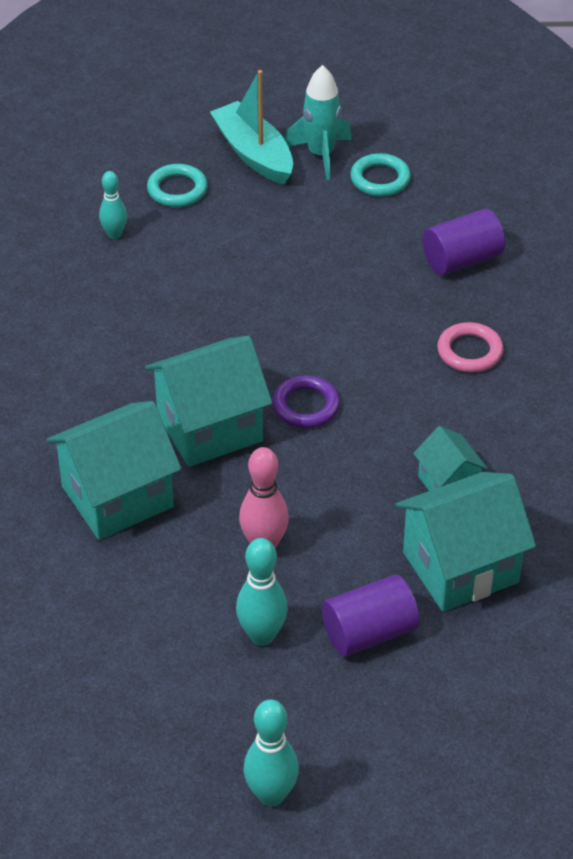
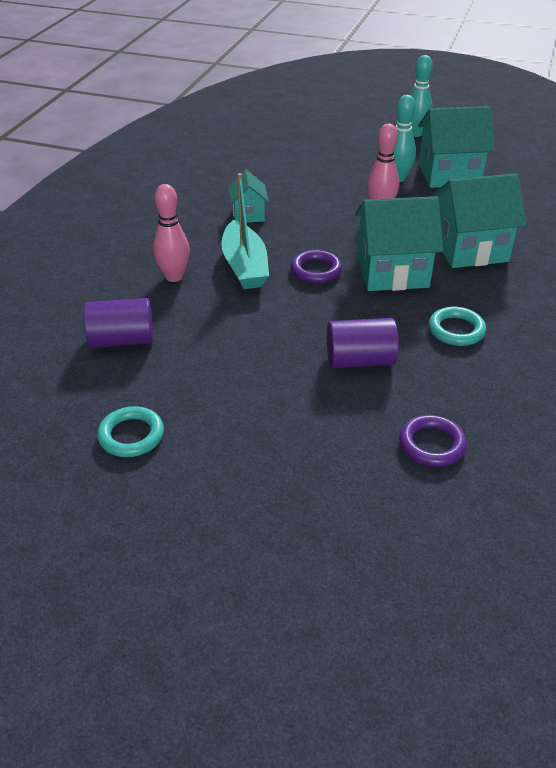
camera: 160 degrees left, 5 degrees down
turquoise bowling pin [99,171,127,239] -> purple ring [399,415,467,467]
turquoise ring [147,164,208,207] -> turquoise ring moved to [429,307,486,346]
turquoise boat [210,70,293,185] -> turquoise boat moved to [221,173,269,289]
turquoise rocket [285,65,352,180] -> none
purple cylinder [322,575,419,656] -> purple cylinder moved to [327,318,399,368]
turquoise house [395,472,536,612] -> turquoise house moved to [418,106,494,188]
pink ring [437,322,504,372] -> pink bowling pin [153,184,190,282]

